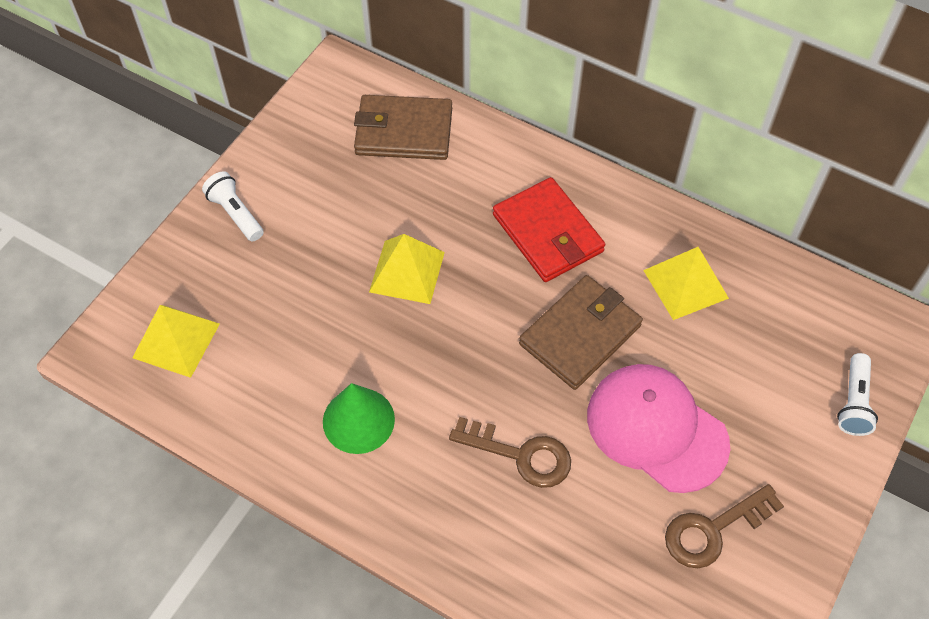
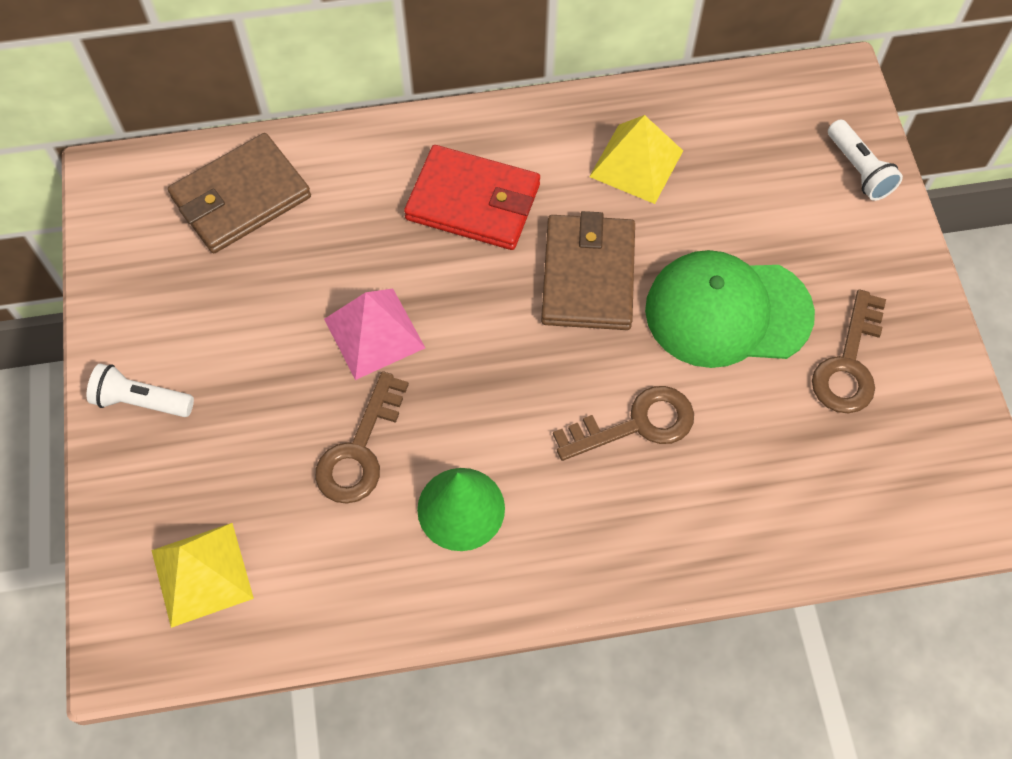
camera: 40 degrees left, 5 degrees up
yellow pyramid [369,234,445,304] -> pink pyramid [324,288,425,380]
pink cap [587,364,730,493] -> green cap [645,250,815,368]
none -> brown key [315,371,409,504]

